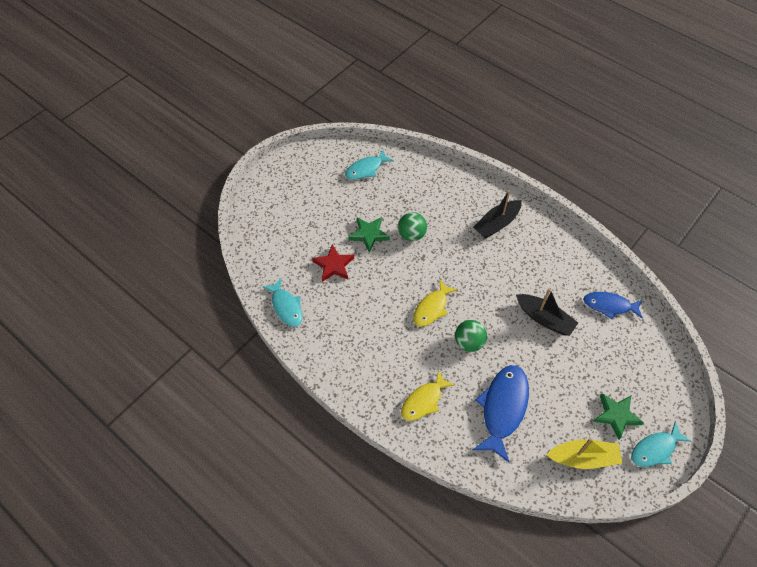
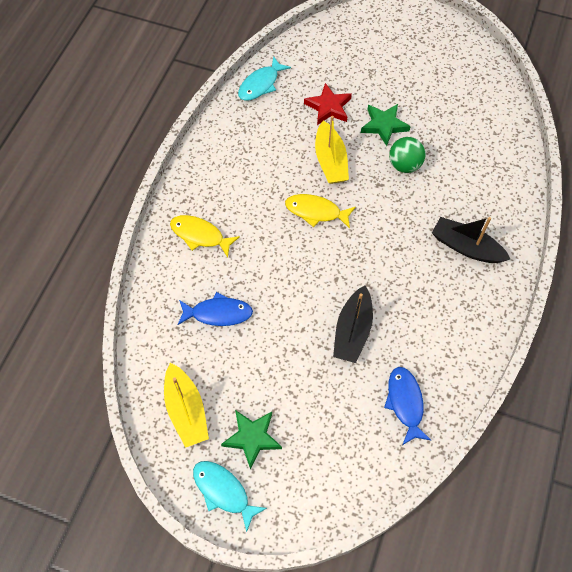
camera: 70 degrees right, 5 degrees up
turquoise fish [345,150,394,180] -> none
green ball [455,320,487,352] -> none
blue fish [473,365,529,463] -> blue fish [177,292,253,326], size x0.64
none -> yellow boat [315,116,349,184]

